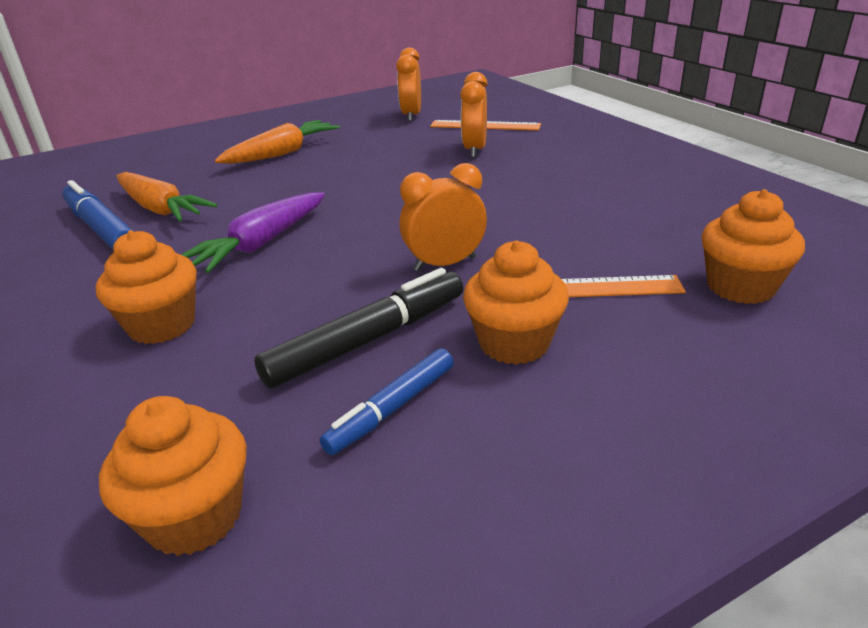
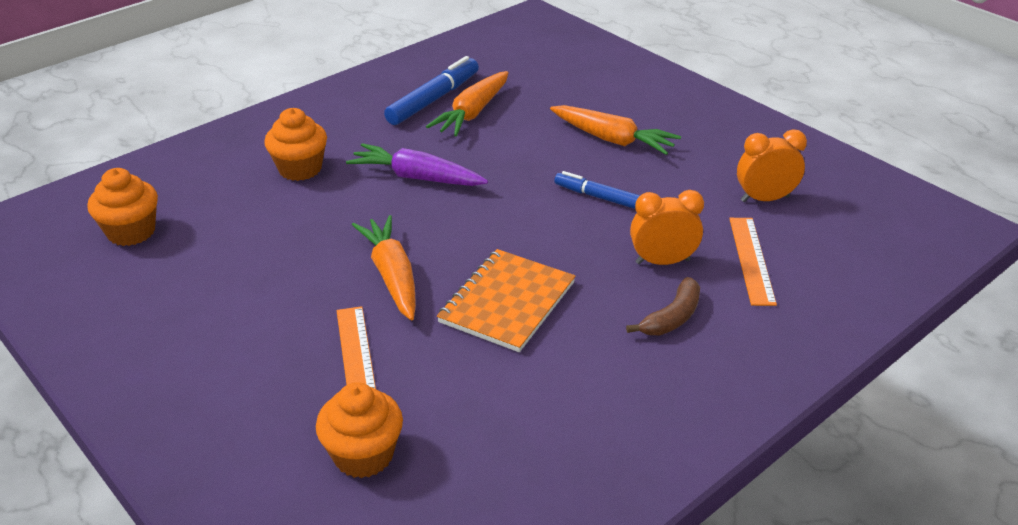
camera: 75 degrees right, 5 degrees up
black marker [254,268,463,388] -> none
blue marker [320,348,454,455] -> blue marker moved to [555,171,640,209]
orange clock [399,163,487,271] -> orange carrot [352,215,416,321]
orange cupcake [463,241,569,365] -> none
none -> orange notebook [437,249,576,352]
none -> brown banana [626,277,700,335]

